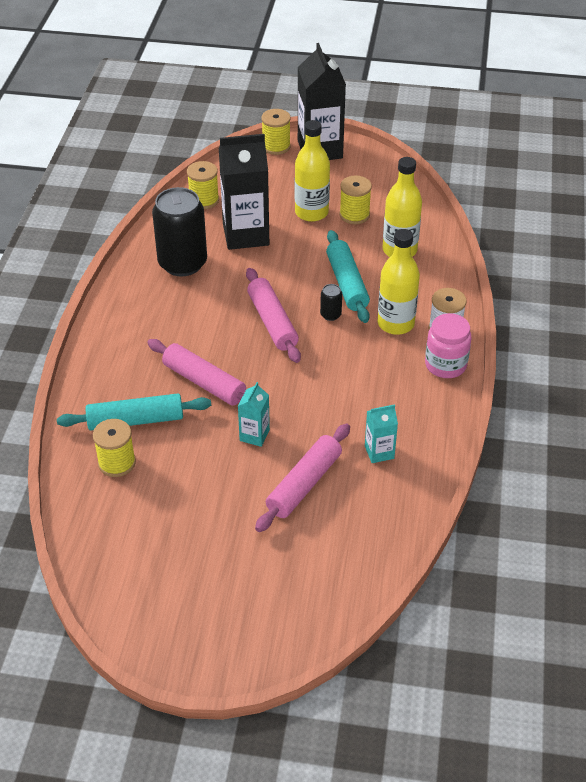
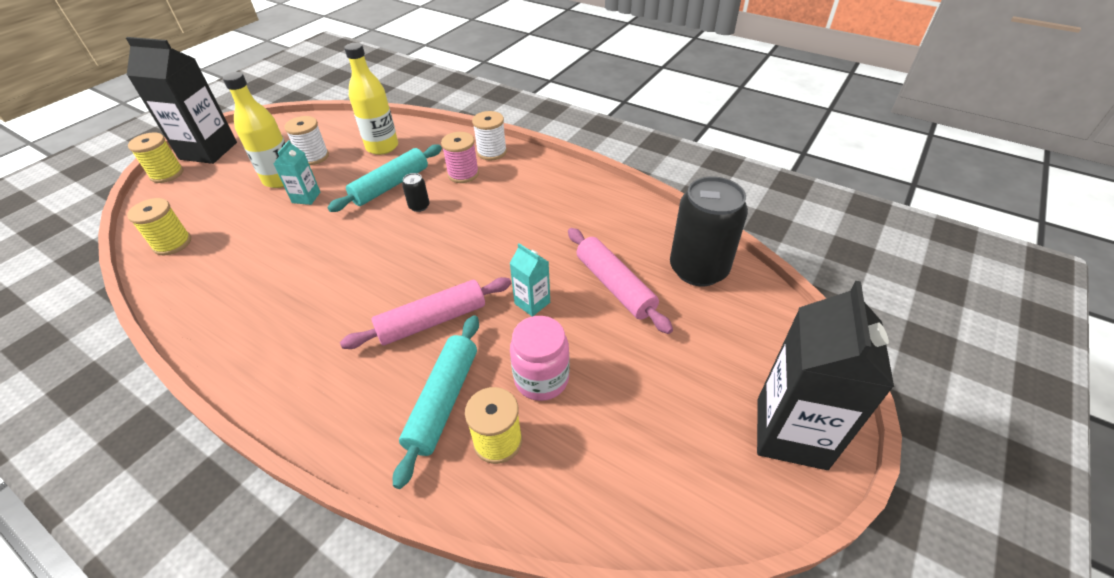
camera: 65 degrees left, 0 degrees up
black can [152,187,207,276] -> black can moved to [670,177,748,286]
black carton [219,134,269,250] -> black carton moved to [757,281,894,470]
pink rolling pin [246,268,301,363] -> none
turquoise rolling pin [326,230,370,323] -> turquoise rolling pin turned 60 degrees counterclockwise [327,144,442,212]
yellow spool [339,176,372,224] -> white spool [284,116,329,165]
turquoise carton [365,404,398,463] -> turquoise carton moved to [274,140,320,205]
yellow bottle [378,229,420,335] -> pink spool [441,132,479,183]
pink jar [425,313,472,378] -> pink jar moved to [510,316,570,401]

